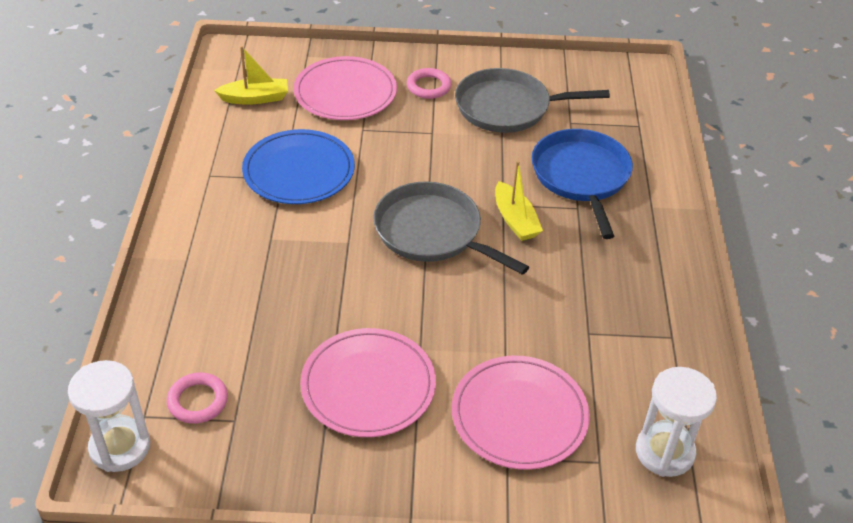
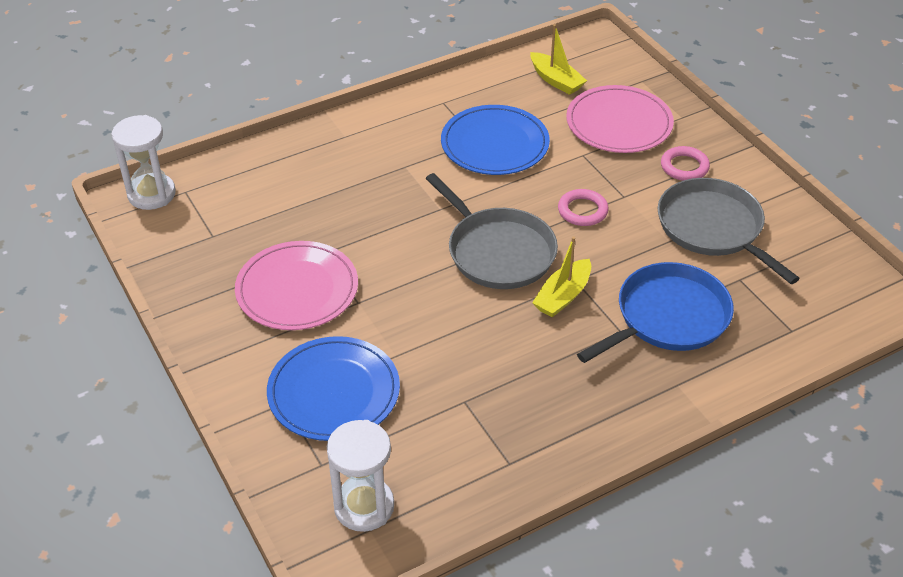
camera: 60 degrees right, 0 degrees up
pink ring [167,372,228,424] -> pink ring moved to [558,189,608,226]
grey pan [373,181,529,275] -> grey pan turned 135 degrees clockwise [426,173,558,289]
pink plate [452,356,590,470] -> blue plate [267,336,400,441]

